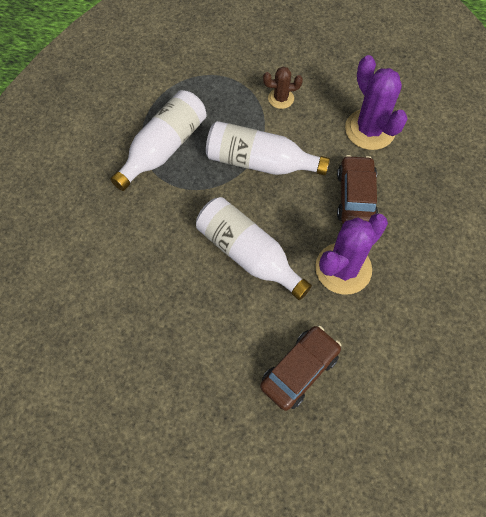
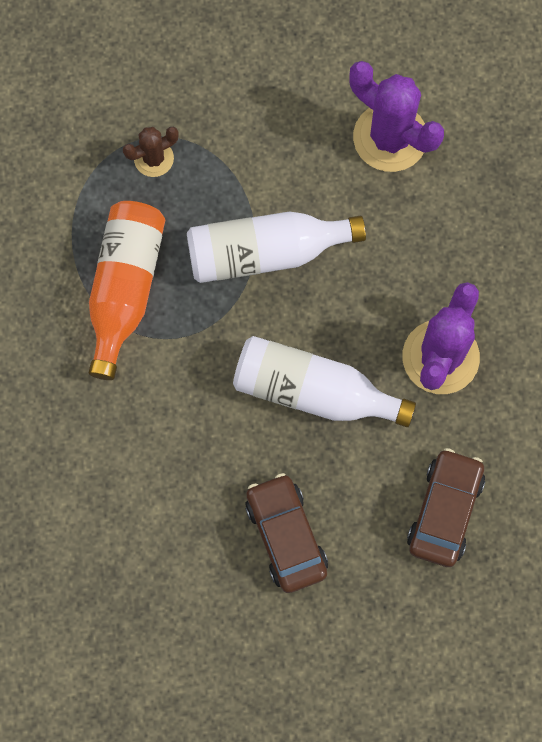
camera: 25 degrees left, 10 degrees up
white bottle [110,90,207,191] -> orange bottle [89,201,165,380]
brown cactus [263,67,303,109] -> brown cactus moved to [123,127,179,177]
brown car [337,155,378,223] -> brown car moved to [245,473,328,593]

